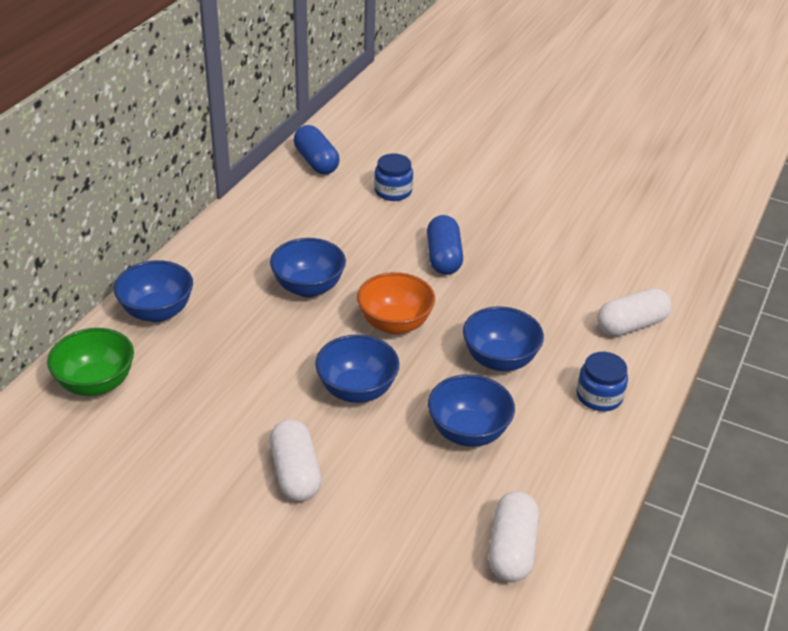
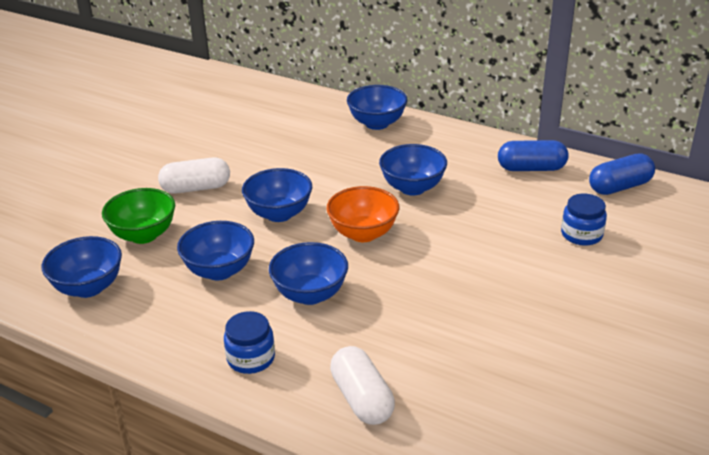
camera: 95 degrees right, 5 degrees down
green bowl [47,328,134,396] -> green bowl moved to [102,188,175,244]
blue capsule [427,215,463,275] -> blue capsule moved to [498,140,568,171]
white capsule [489,491,539,582] -> blue bowl [41,236,122,298]

